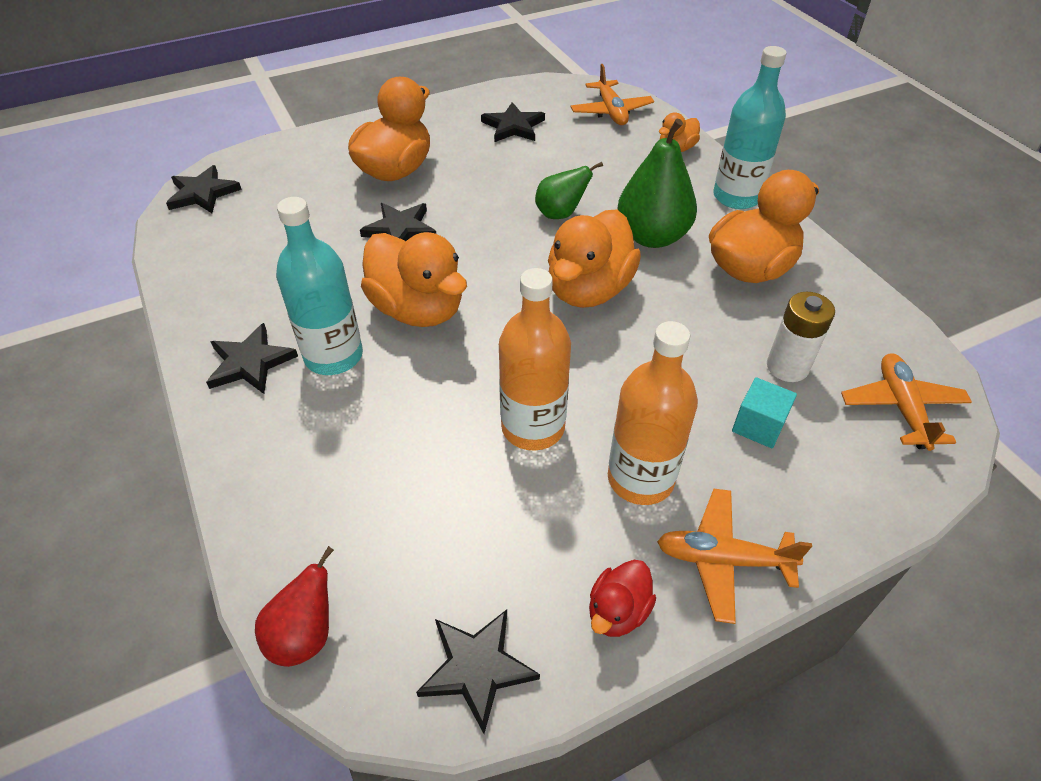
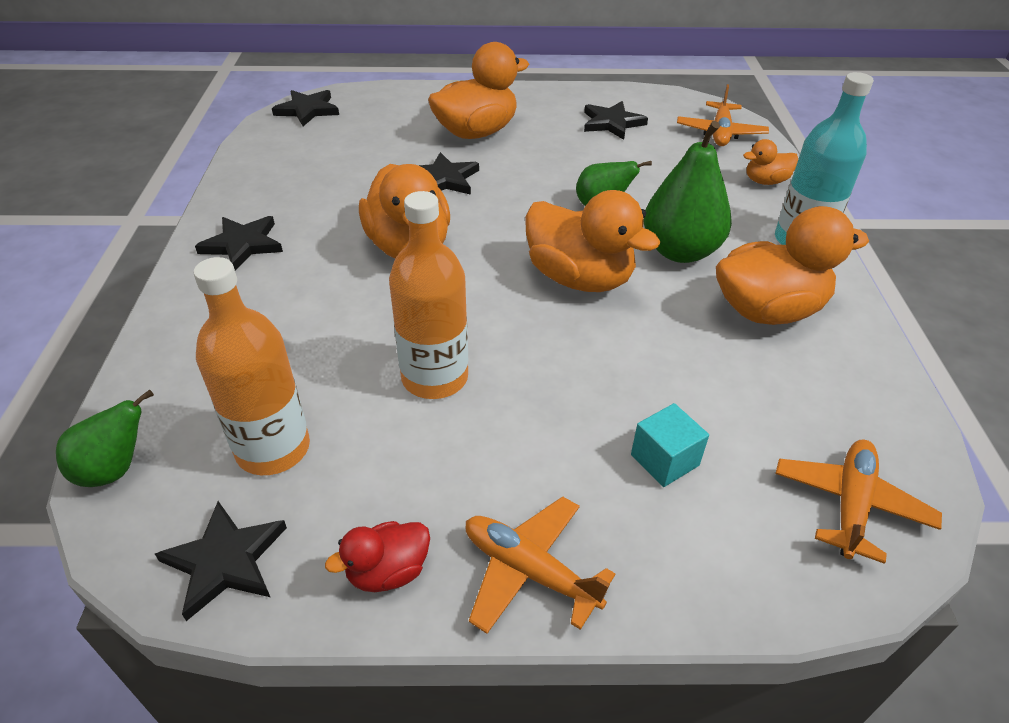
camera: 25 degrees right, 5 degrees down
red pear [255,546,334,667] -> green pear [56,390,154,487]
turquoise bottle [276,197,363,375] -> none
orange duck [548,209,641,308] -> orange duck turned 105 degrees counterclockwise [525,190,660,292]
orange bottle [608,321,698,505] -> orange bottle moved to [193,257,310,475]
white battery [767,292,835,382] -> none

